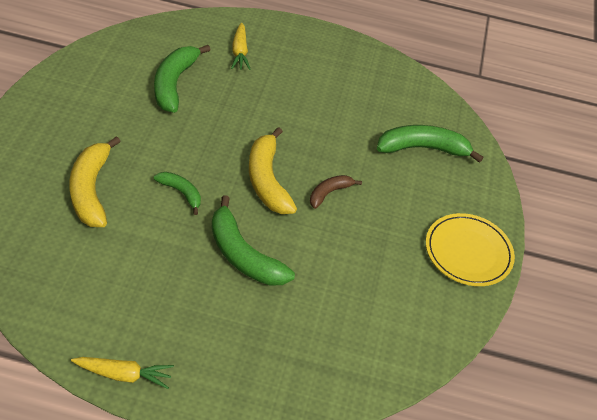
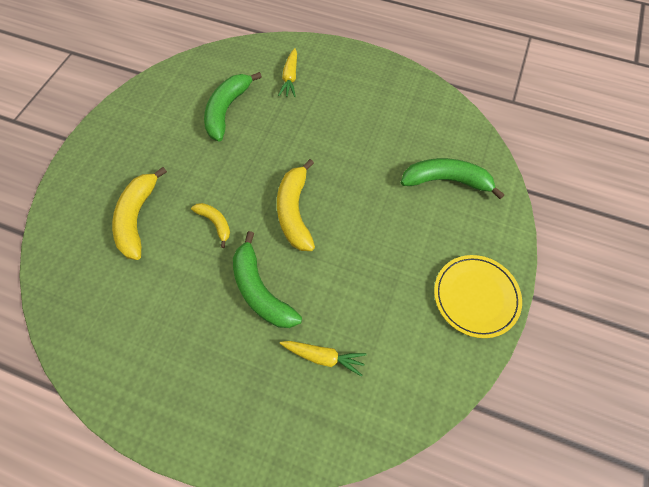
camera: 15 degrees right, 15 degrees up
yellow carrot [71,357,174,389] -> yellow carrot moved to [280,341,367,377]
green banana [154,172,201,215] -> yellow banana [191,203,230,248]
brown banana [310,175,362,209] -> none

